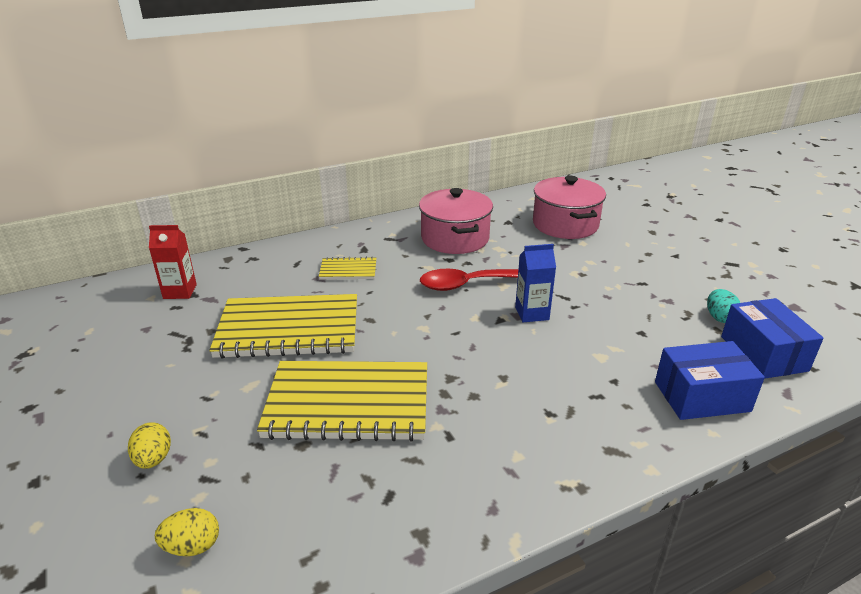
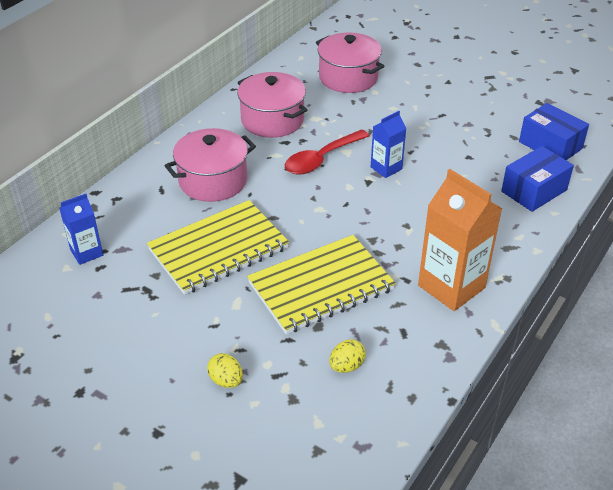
camera: 30 degrees left, 10 degrees up
red carton [149,225,197,299] -> blue carton [59,194,103,265]
yellow egg [155,508,219,556] -> yellow egg moved to [329,339,366,373]
yellow notebook [319,257,376,280] -> pink pot [164,128,256,202]
turquoise egg [707,289,740,323] -> none
none -> orange carton [418,169,502,311]

